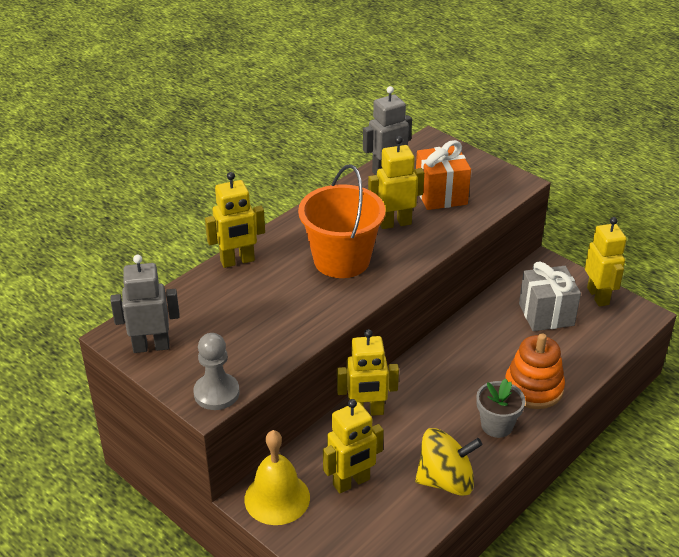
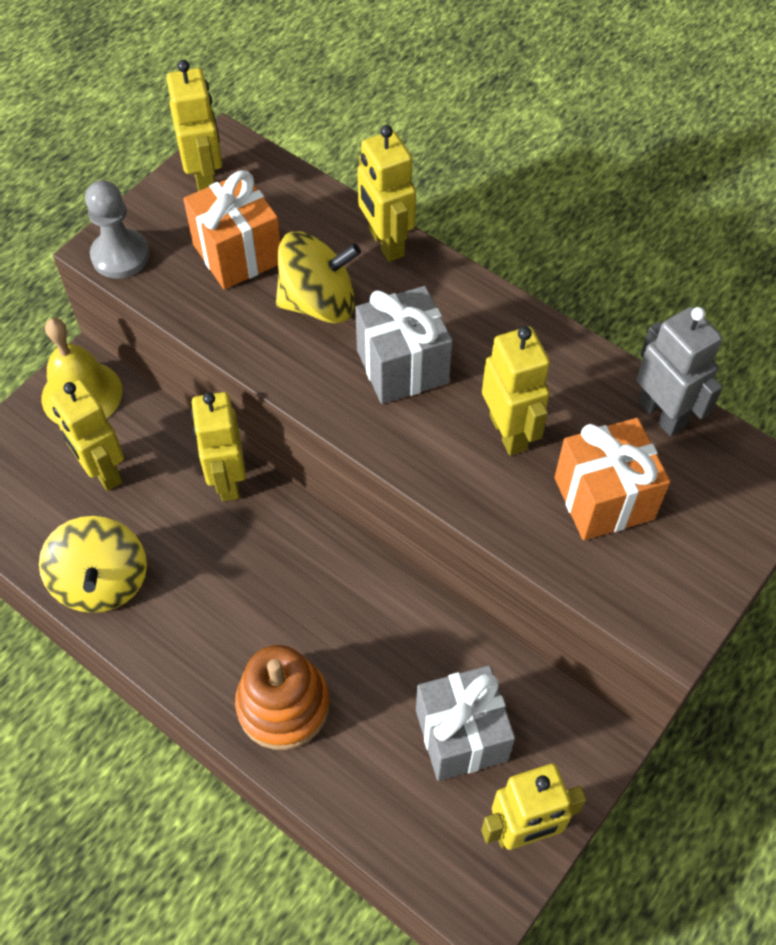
camera: 85 degrees right, 20 degrees up
grey robot [111,255,180,353] -> yellow robot [166,60,222,191]
orange bucket [298,164,386,278] -> grey gift [355,286,453,404]
grey flower pot [476,379,526,438] -> none
none -> orange gift [183,171,281,289]
none -> yellow spinning top [276,231,361,323]

